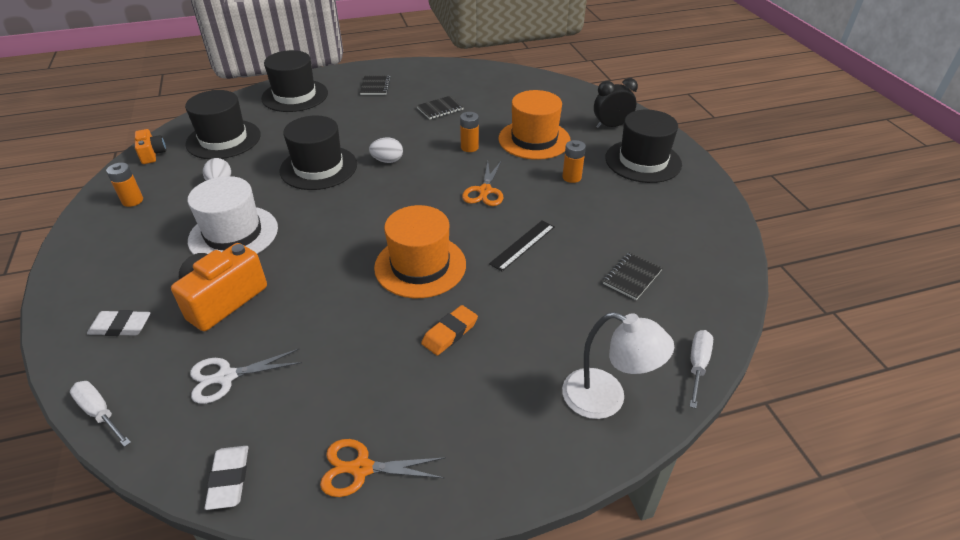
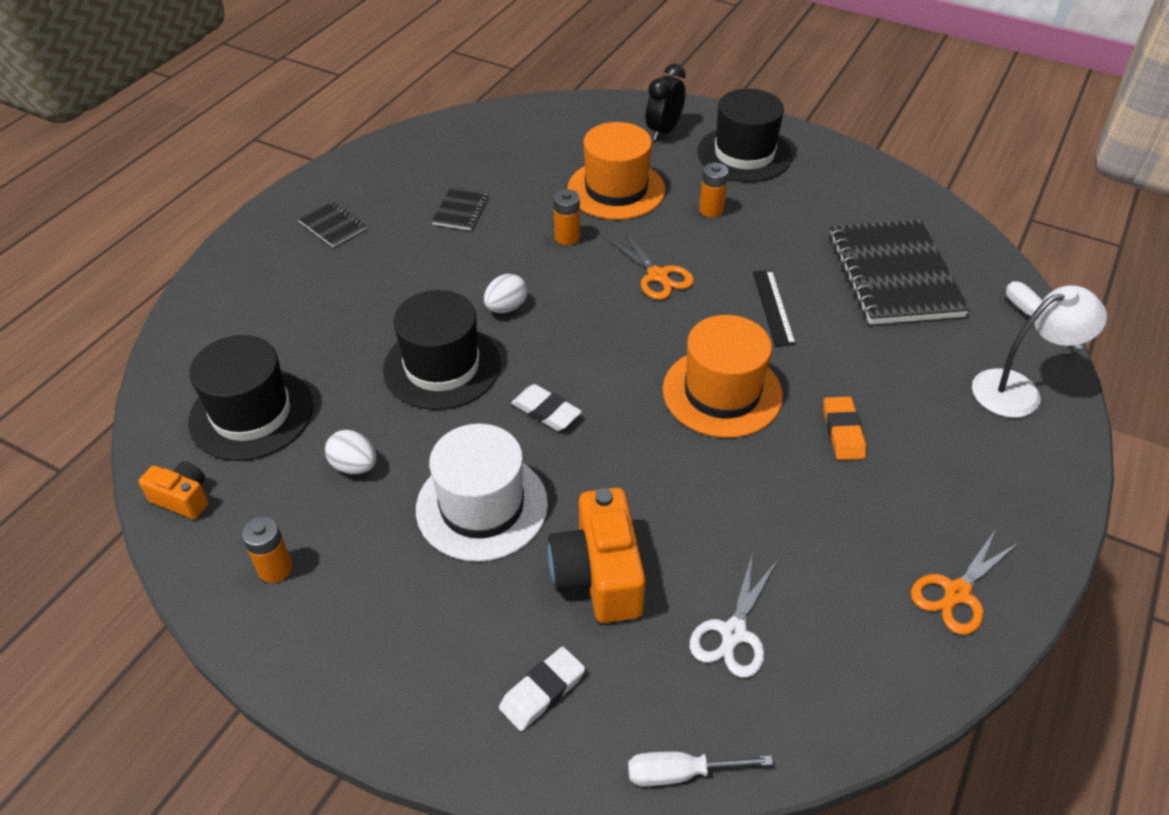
camera: 45 degrees left, 5 degrees up
white eraser [205,446,248,510] -> white eraser moved to [511,384,582,431]
black hat [261,50,328,112] -> none
black notebook [603,252,662,300] -> black notebook [829,220,970,325], size x2.24

